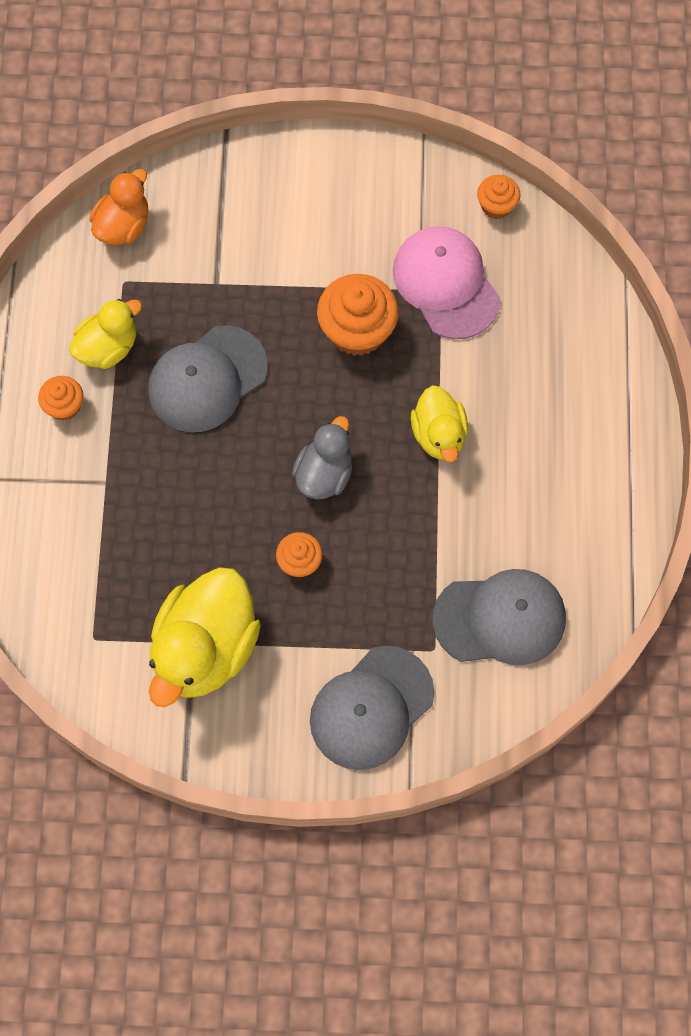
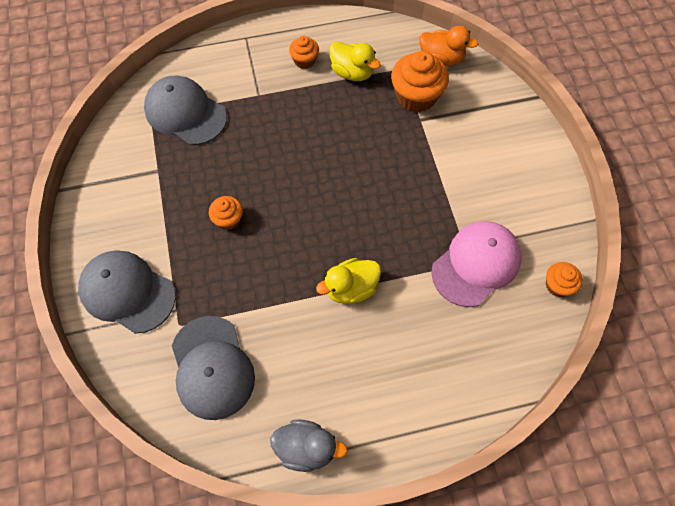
camera: 75 degrees right, 5 degrees down
grey cap [149,325,268,432] -> grey cap moved to [144,76,227,145]
yellow duck [149,567,261,707] -> none
grey duck [292,416,352,499] -> grey duck moved to [270,420,348,472]
orange cupcake [317,274,399,356] -> orange cupcake moved to [391,51,449,112]

